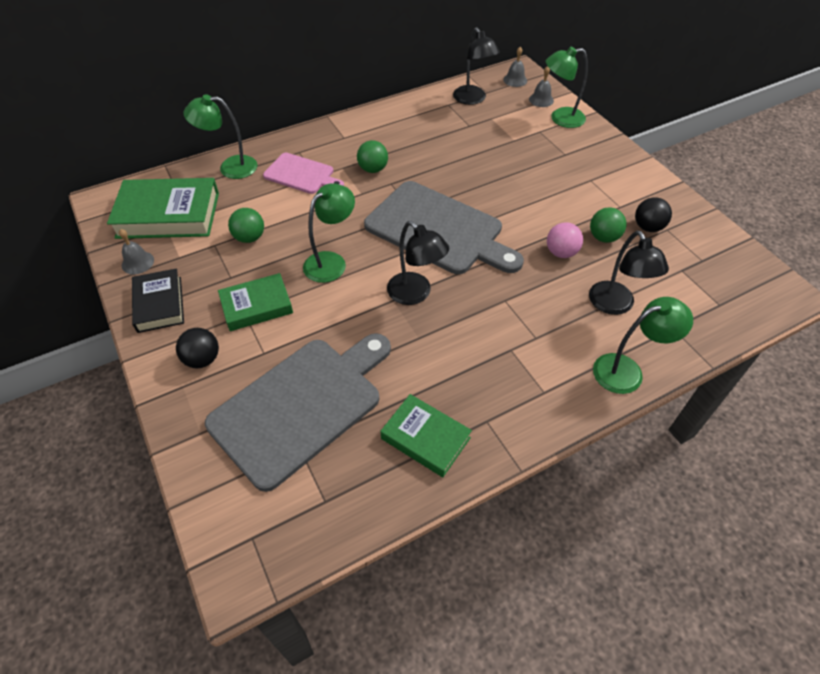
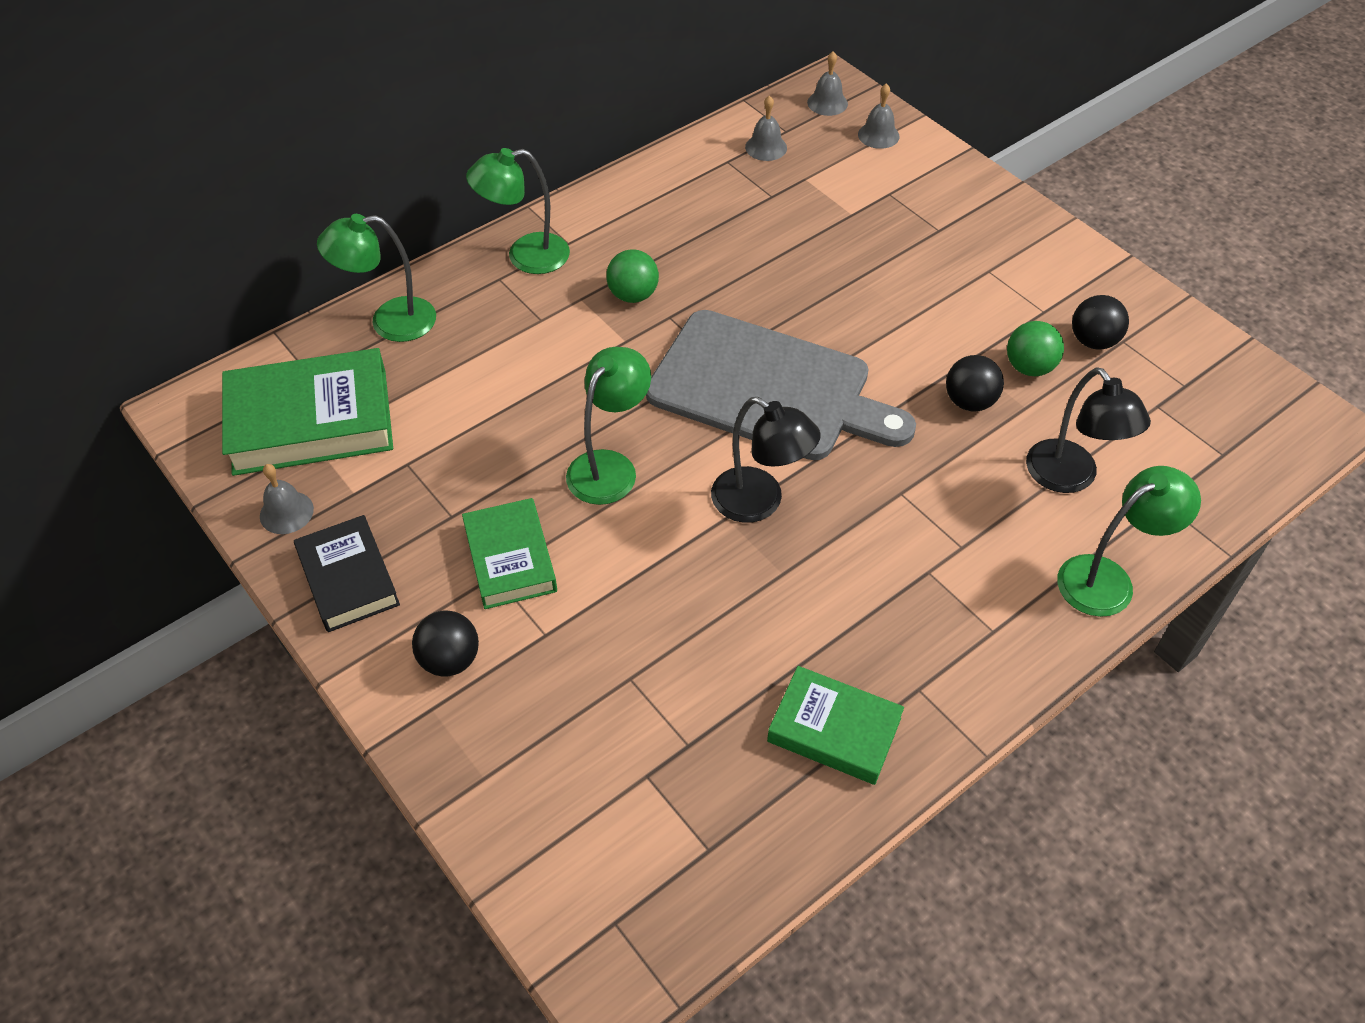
camera: 10 degrees left, 0 degrees up
grey cutting board [205,333,391,492] -> none
green book [218,273,293,331] -> green book turned 75 degrees counterclockwise [462,498,557,609]
green ball [228,208,264,243] -> none
pink cutting board [263,153,344,194] -> none
black lamp [453,27,500,105] -> grey bell [745,95,787,161]
green lamp [546,47,588,128] -> green lamp moved to [466,148,570,274]
pink ball [547,222,583,258] -> black ball [946,355,1004,412]

